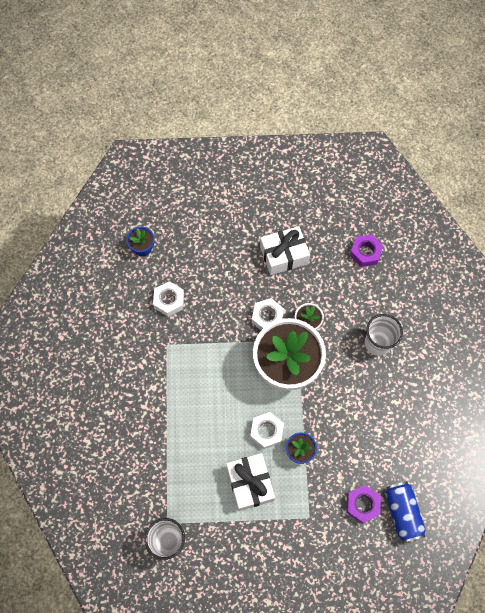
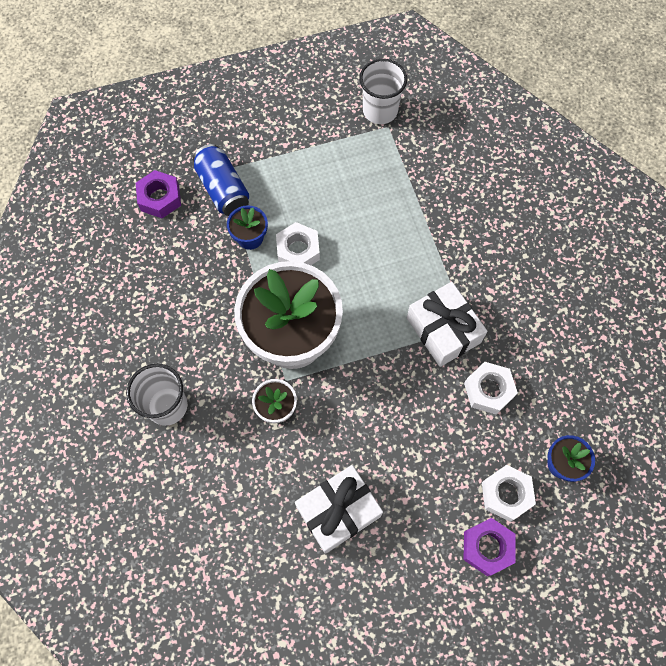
camera: 165 degrees right, 0 degrees up
white gift [226,453,275,511] -> white gift moved to [407,282,487,367]
white nut [252,298,284,330] -> white nut moved to [482,465,536,522]
purple nut [350,234,383,267] -> purple nut moved to [464,518,516,576]
blue can [385,482,425,543] -> blue can moved to [193,144,250,216]

